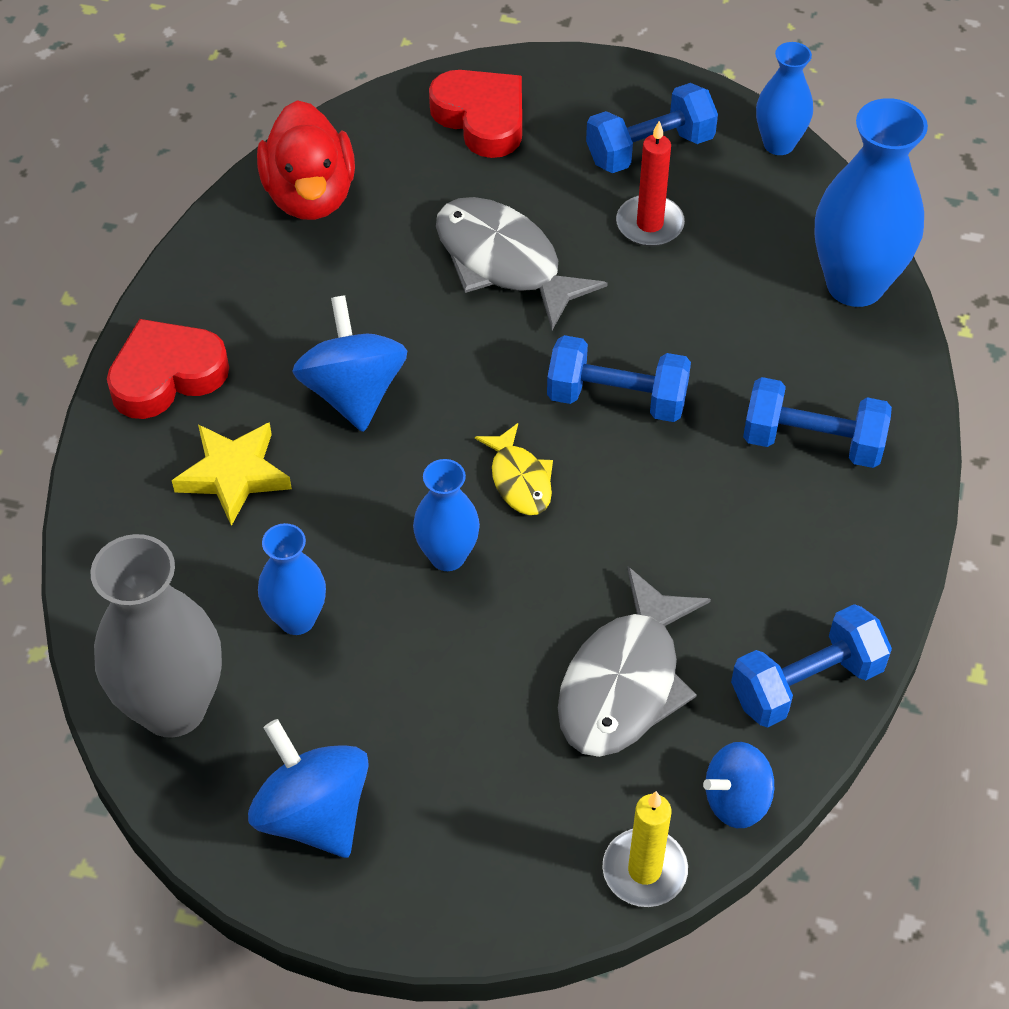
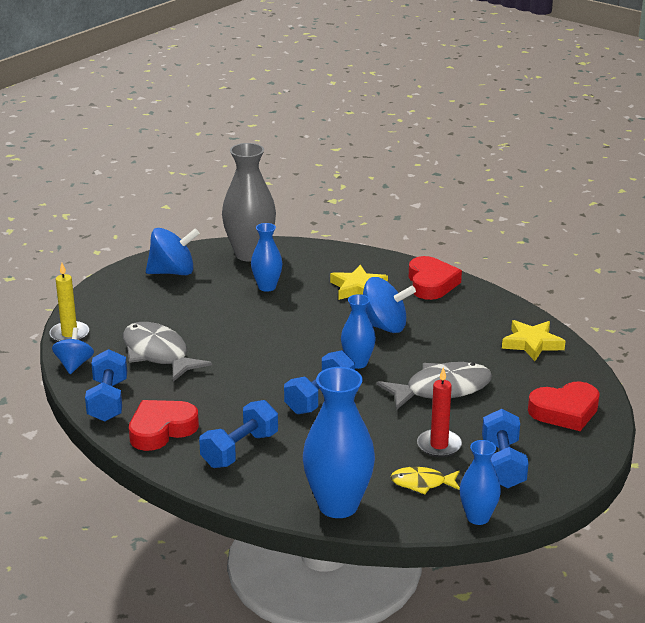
camera: 115 degrees right, 25 degrees down
red duck [257,100,355,220] -> yellow star [502,320,565,361]
blue vase [413,459,480,571] -> blue vase moved to [341,294,376,369]
yellow fish [475,423,553,515] -> yellow fish moved to [390,467,460,494]
none -> red heart [129,400,199,451]

